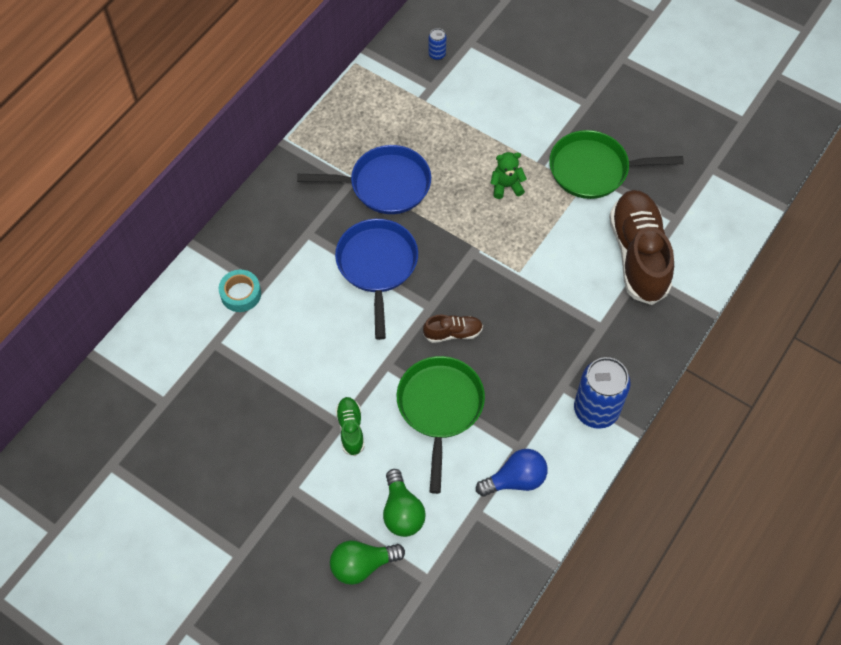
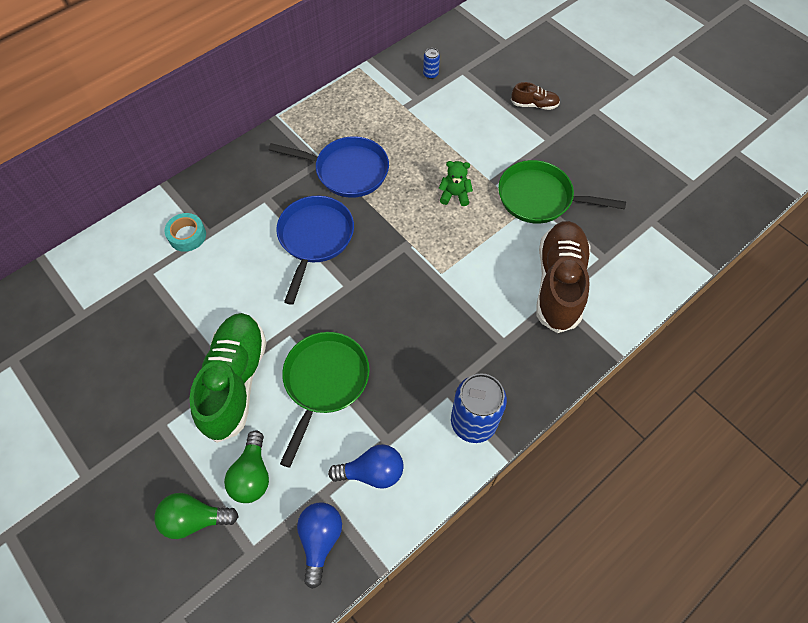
camera: 15 degrees right, 0 degrees up
green shoe [335,397,365,456] -> green shoe [189,313,267,443], size x2.18
brown shoe [423,315,483,343] -> brown shoe moved to [511,82,560,110]
none -> blue light bulb [297,503,342,589]

